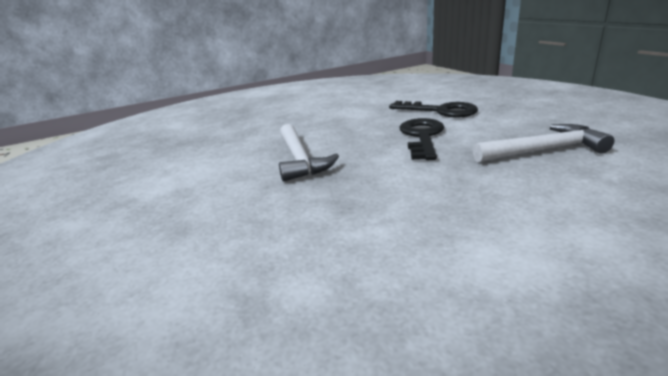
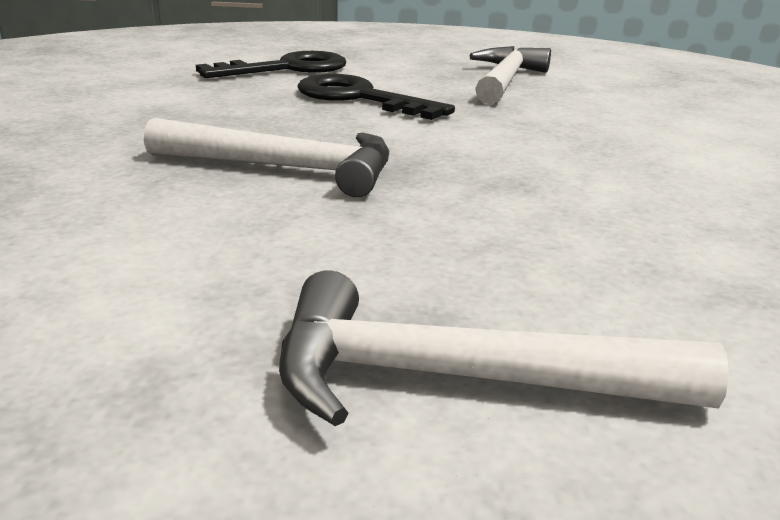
camera: 65 degrees left, 0 degrees up
none -> white hammer [279,270,729,426]

